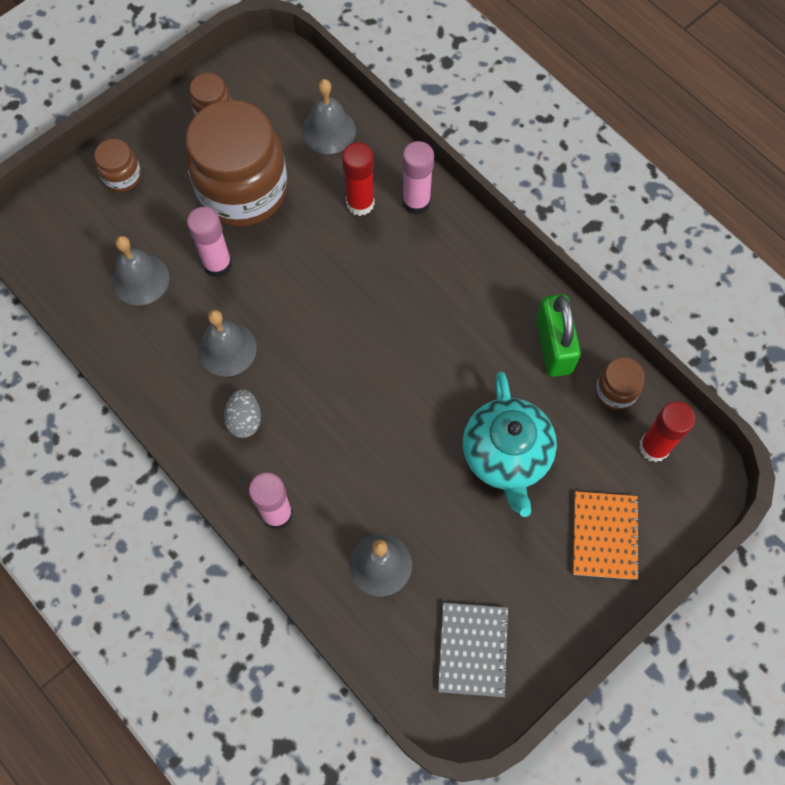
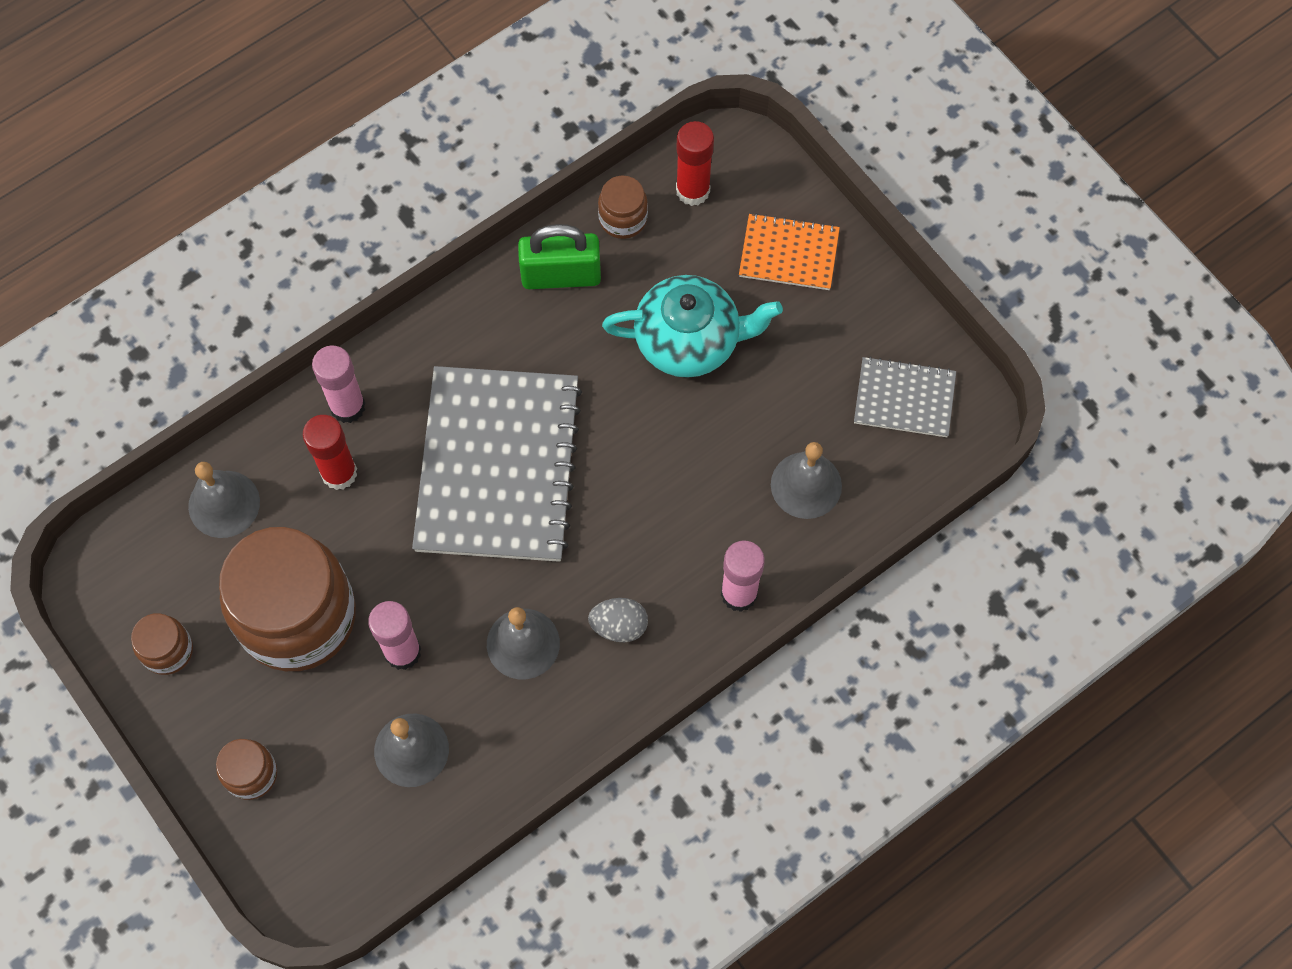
camera: 85 degrees left, 0 degrees up
none -> grey notebook [412,366,582,562]

